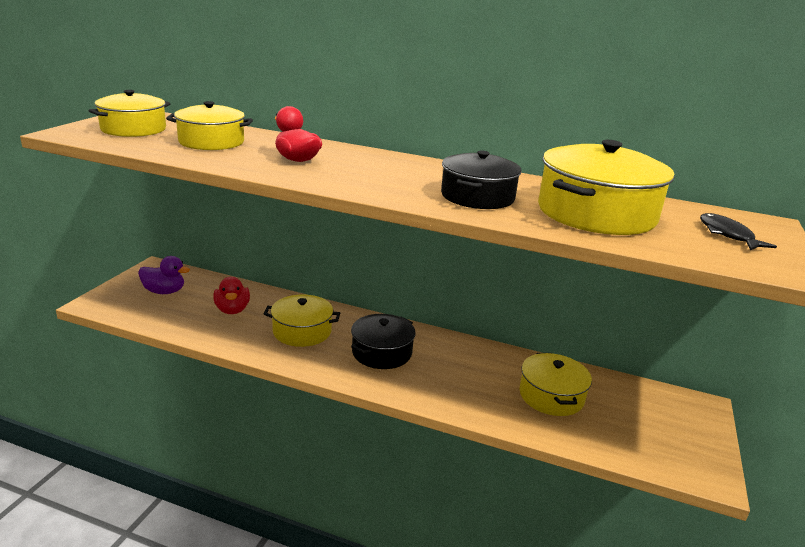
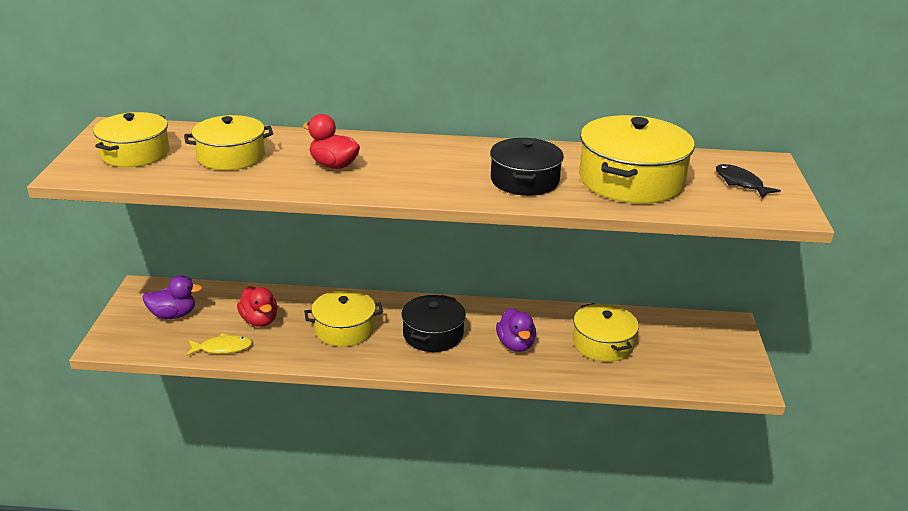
camera: 15 degrees left, 5 degrees up
none -> yellow fish [187,333,253,356]
none -> purple duck [496,308,536,352]

